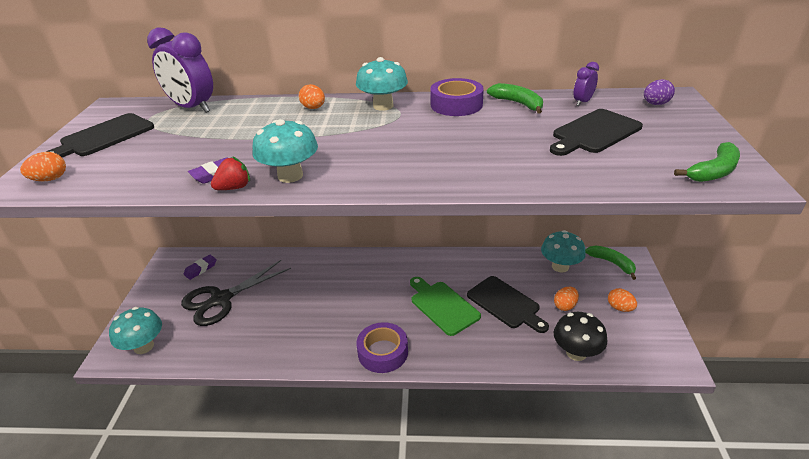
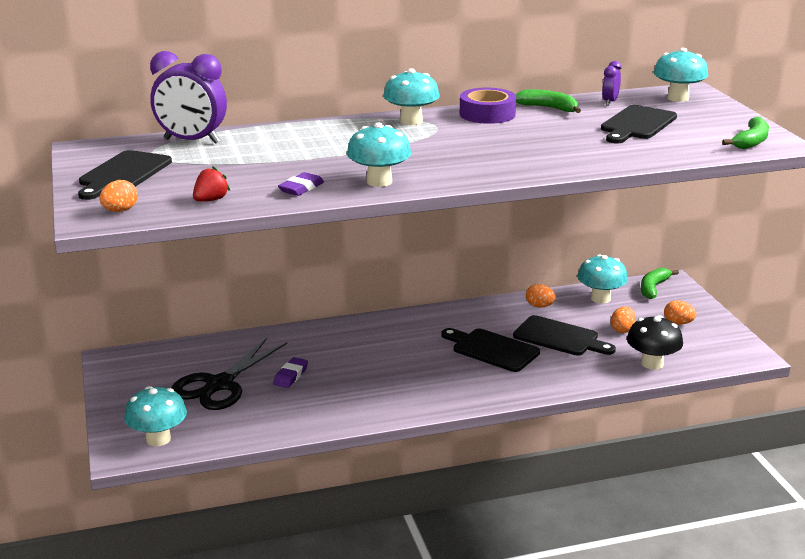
camera: 20 degrees left, 10 degrees down
purple eraser [184,255,217,280] -> purple eraser moved to [273,357,308,388]
red strawberry [211,156,250,190] -> red strawberry moved to [193,166,230,202]
orange egg [299,84,325,109] -> orange egg moved to [526,284,556,307]
purple tape [356,322,408,373] -> none
green cutting board [410,277,481,336] -> black cutting board [442,328,540,372]
green banana [585,246,636,280] -> green banana turned 90 degrees counterclockwise [641,267,679,299]
purple egg [644,79,675,105] -> turquoise mushroom [654,48,708,102]

